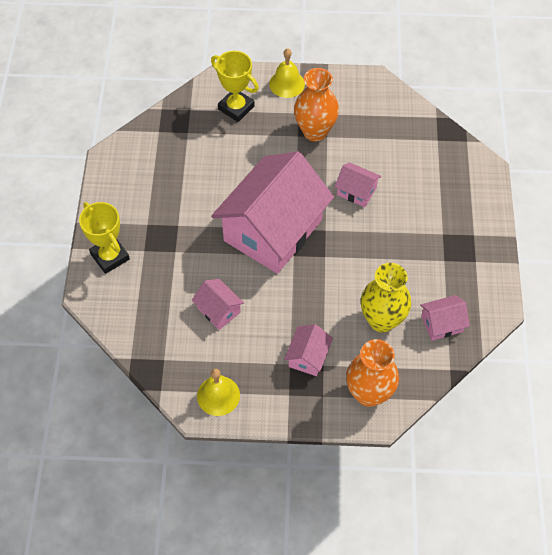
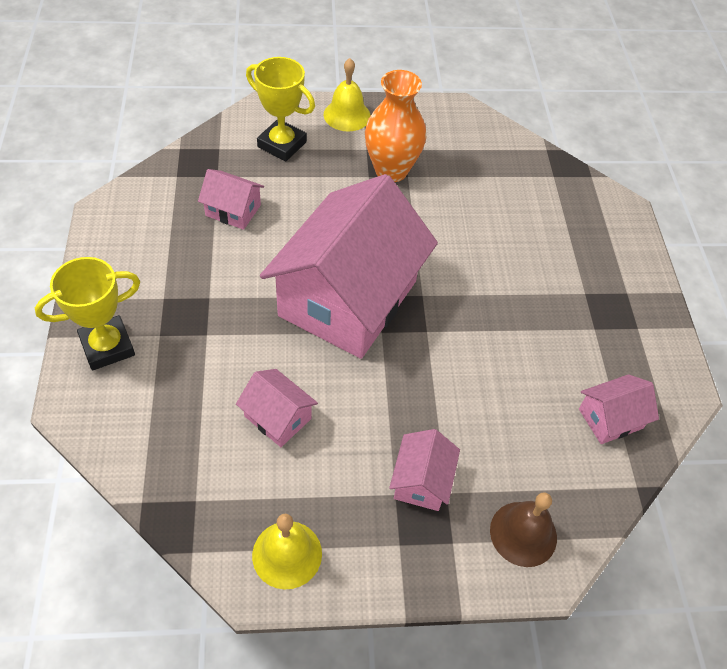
camera: 10 degrees left, 5 degrees down
yellow trophy [79,202,130,274] -> yellow trophy turned 75 degrees counterclockwise [35,257,140,370]
pink house [335,163,381,207] -> pink house moved to [198,169,264,230]
orange vase [346,339,399,407] -> brown bell [490,492,557,567]
yellow vase [361,263,411,333] -> none

